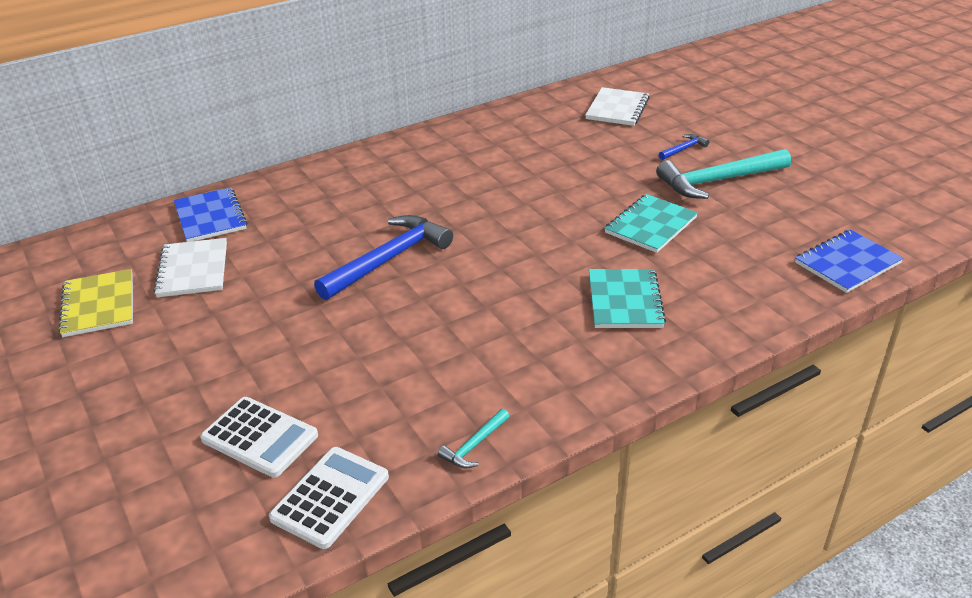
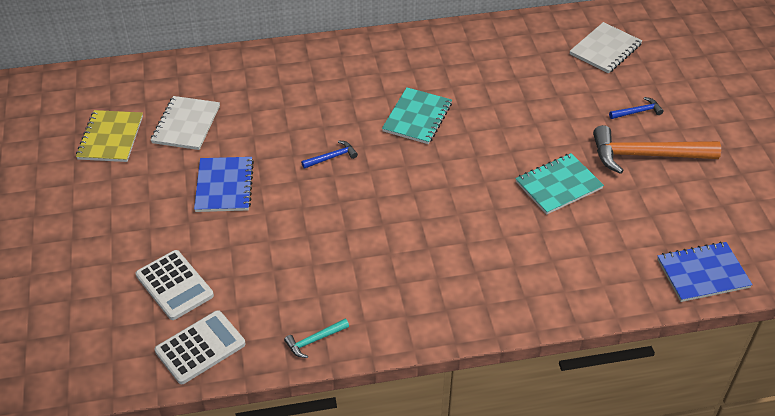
camera: 20 degrees right, 10 degrees up
blue notebook [174,187,248,242] -> blue notebook moved to [194,157,254,212]
blue hammer [314,215,453,300] -> blue hammer [301,141,358,169], size x0.45
turquoise notebook [589,269,666,328] -> turquoise notebook moved to [382,87,452,144]
turquoise hammer [656,149,791,199] -> orange hammer [593,125,721,174]

